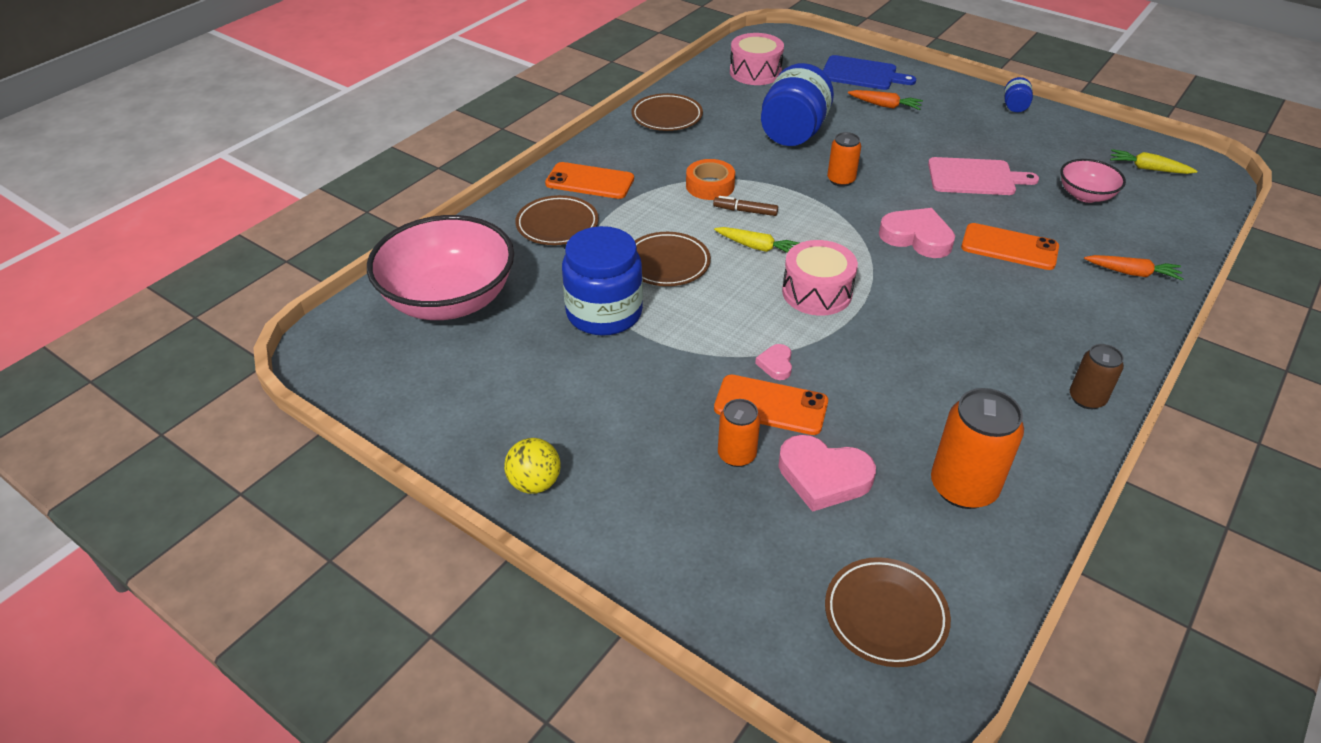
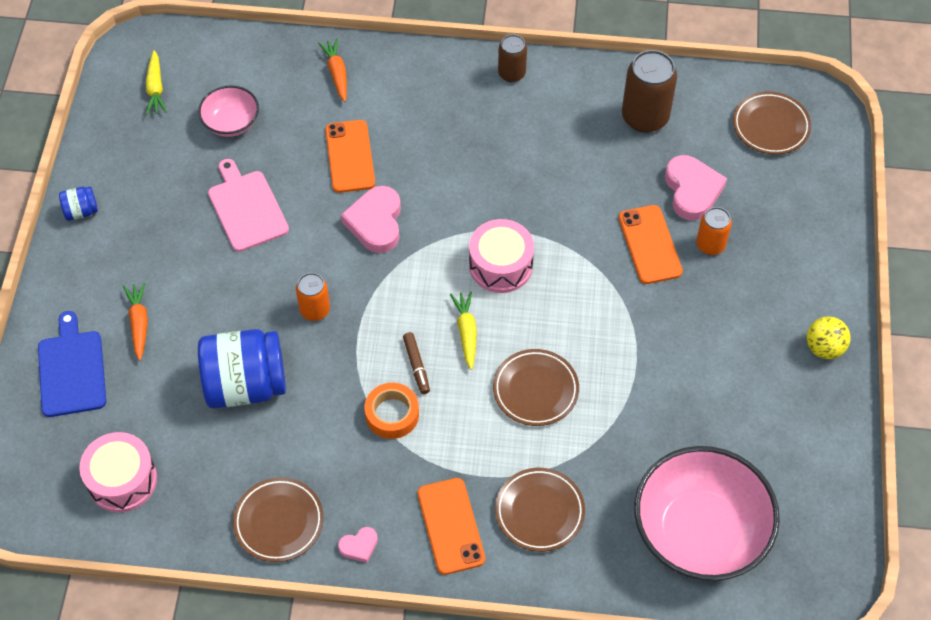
camera: 120 degrees left, 15 degrees up
blue jar [562,226,643,336] -> none
pink heart [755,344,792,380] -> pink heart moved to [338,527,378,563]
orange can [931,388,1024,509] -> brown can [622,50,677,133]

